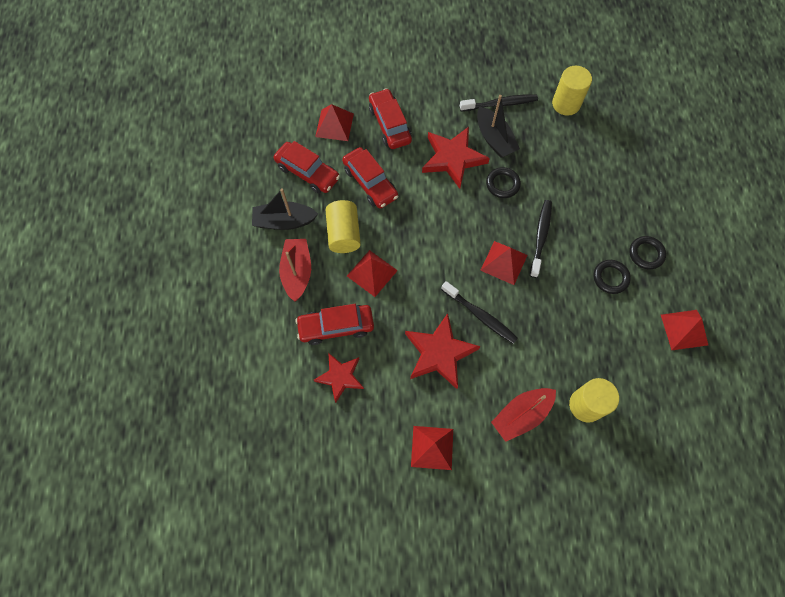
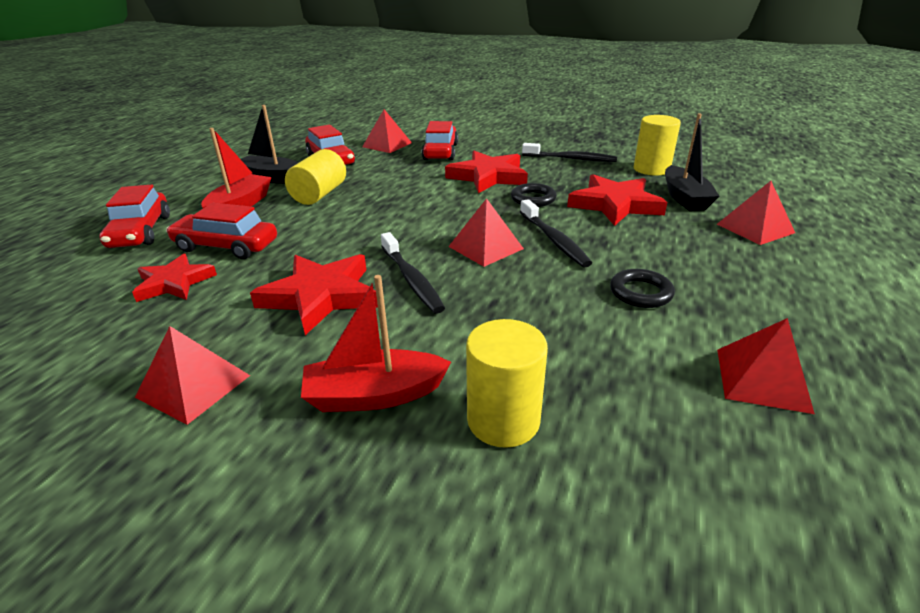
camera: 25 degrees right, 35 degrees down
red car [342,147,398,209] -> red car moved to [99,185,170,248]
red pyramid [347,250,398,297] -> red pyramid moved to [717,181,795,245]
black boat [477,95,520,158] -> black boat moved to [665,113,719,211]
black toothbrush [530,200,552,278] -> black toothbrush turned 120 degrees clockwise [520,199,592,267]
black ring [629,236,666,269] -> none
none -> red star [567,174,668,226]

